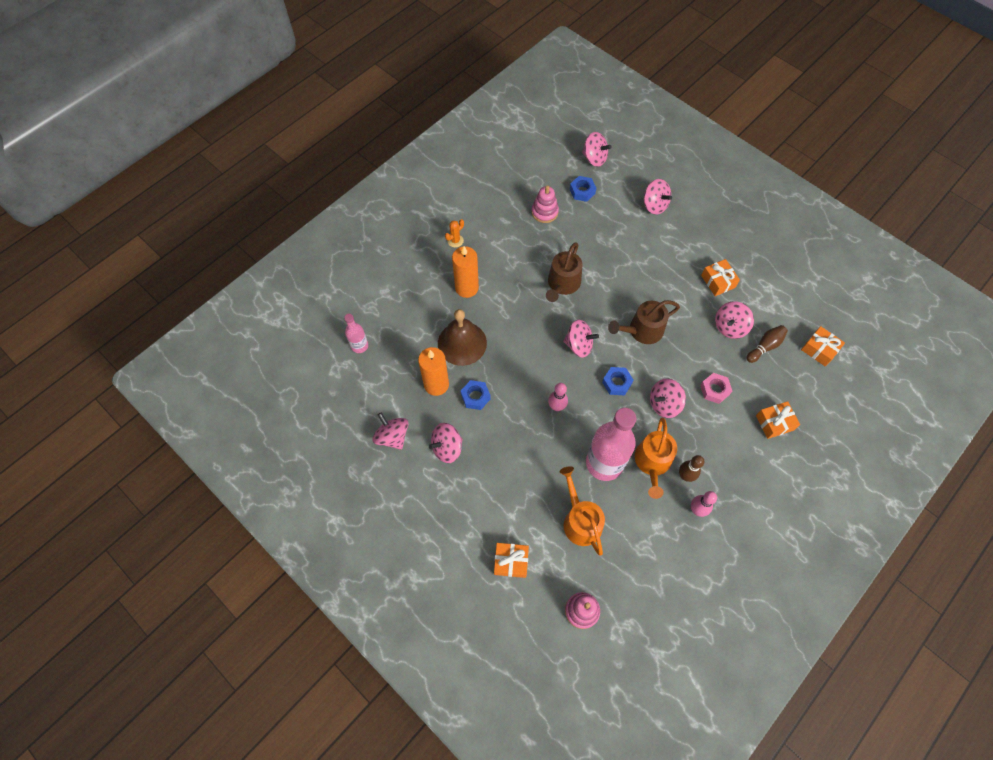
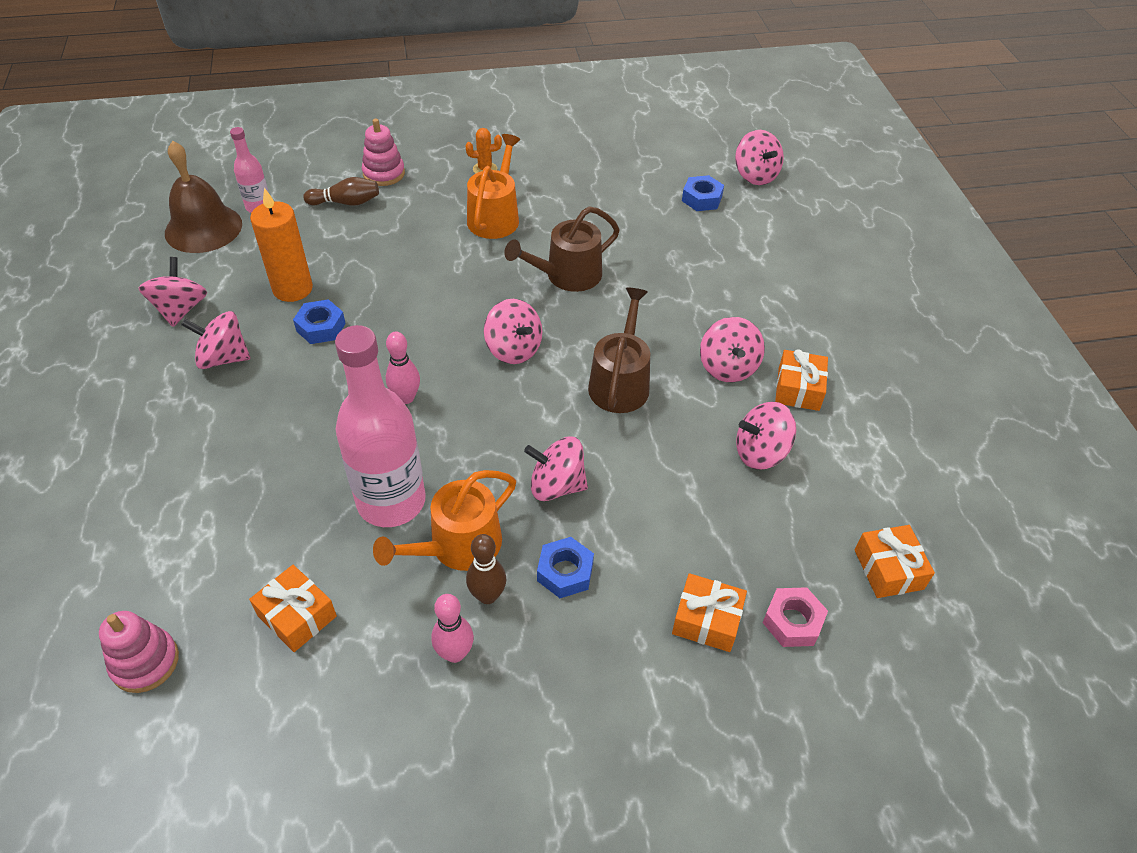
camera: 35 degrees right, 15 degrees down
brown bell [438,309,487,366] -> brown bell moved to [165,141,242,253]
orange candle [452,246,479,298] -> none
orange gift [494,543,529,578] -> orange gift moved to [249,565,337,652]
pink stacking toy [532,185,559,223] -> pink stacking toy moved to [362,119,405,186]
orange watering can [560,466,605,555] -> orange watering can moved to [467,134,520,239]
blue nut [602,367,634,396] -> blue nut moved to [537,537,594,598]
brown watering can [608,300,680,344] -> brown watering can turned 90 degrees clockwise [588,287,650,413]
pink spinning top [644,179,672,215] -> pink spinning top moved to [700,317,765,382]
pink nut [700,373,732,404] -> pink nut moved to [763,587,828,647]
brown bowling pin [746,325,788,363] -> brown bowling pin moved to [303,177,379,206]

